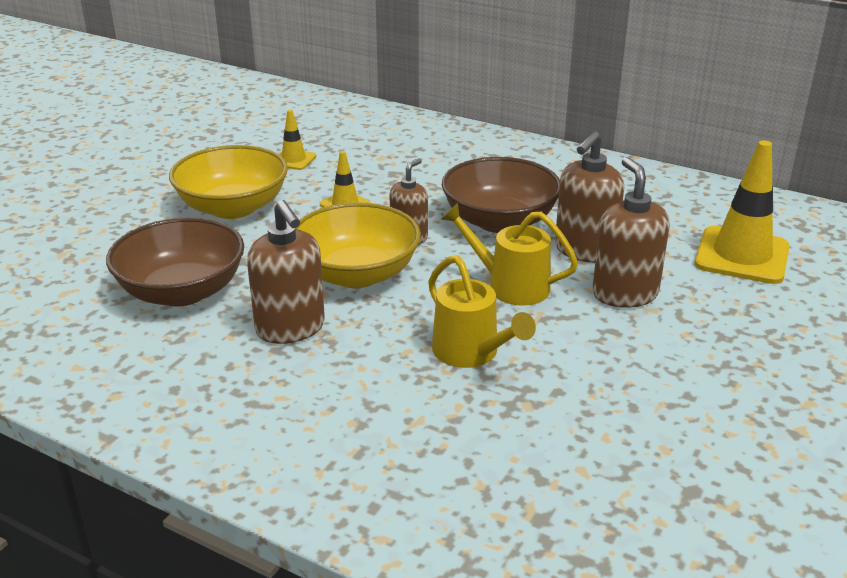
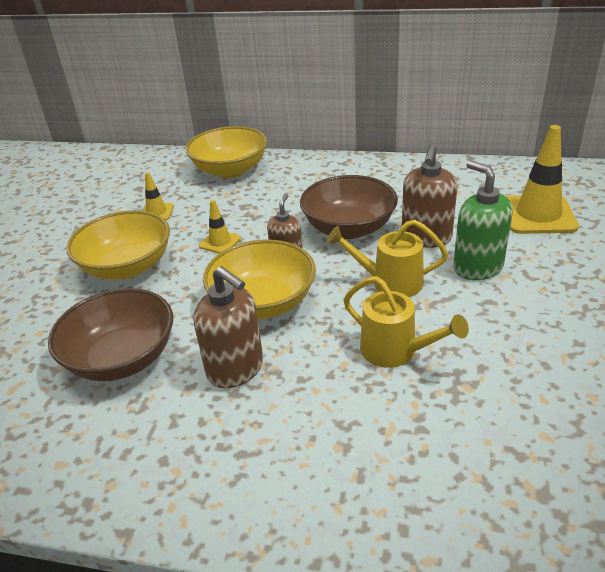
camera: 15 degrees left, 5 degrees up
brown soap dispenser [592,157,670,308] -> green soap dispenser [453,160,513,280]
none -> yellow bowl [185,126,267,178]

